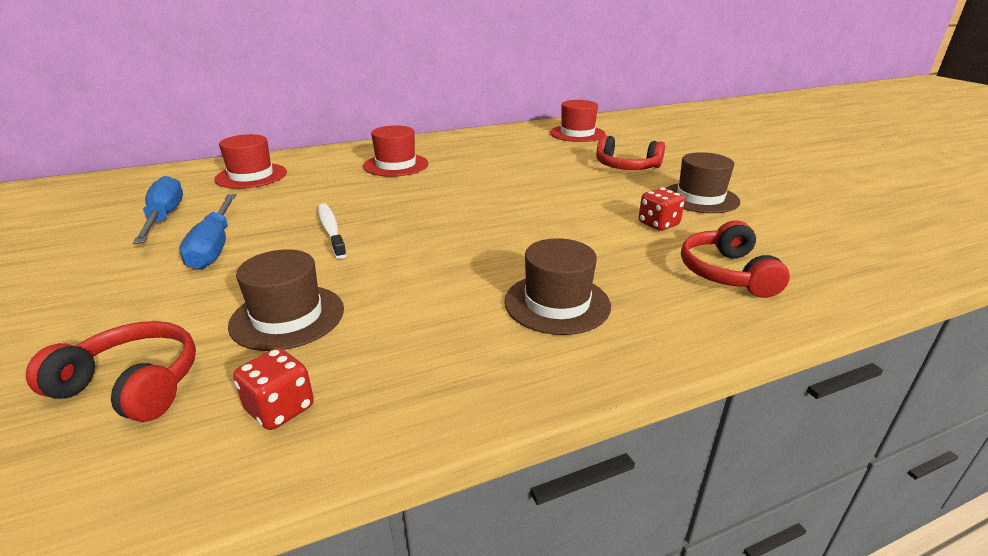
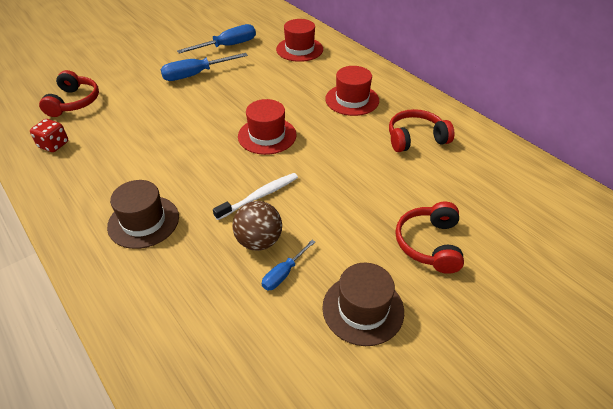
camera: 75 degrees right, 15 degrees up
brown hat [228,249,344,351] -> none
white toothbrush [318,203,347,259] -> white toothbrush moved to [213,173,298,220]
red hat [550,100,605,142] -> red hat moved to [238,99,296,155]
red dice [639,188,685,231] -> blue screwdriver [262,240,315,290]
red headphones [681,220,790,298] -> red headphones moved to [389,109,455,152]
none -> brown ball [233,201,282,251]

